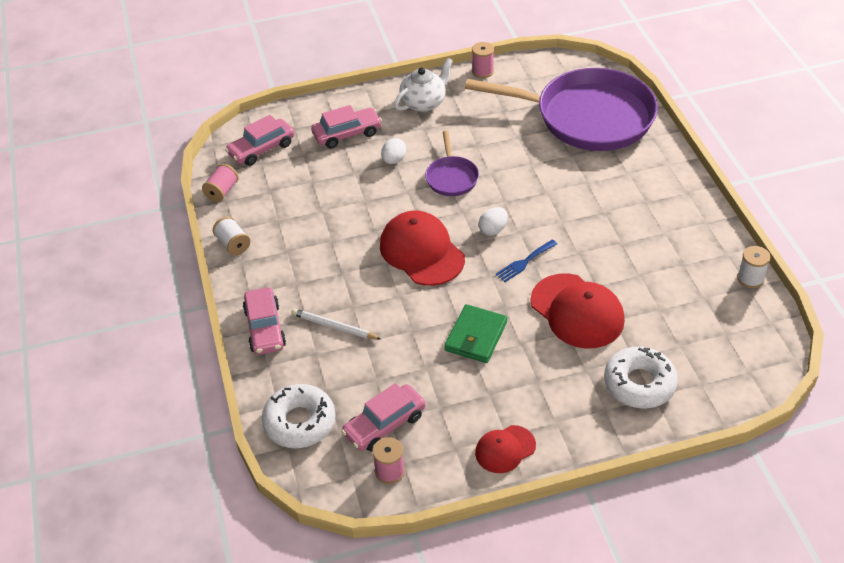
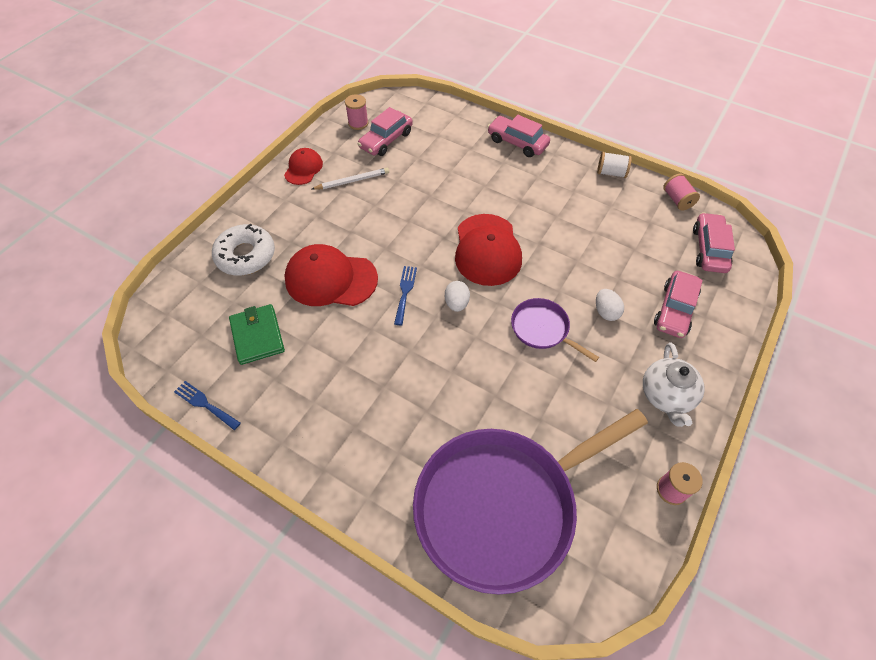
camera: 135 degrees right, 10 degrees up
white donut [262,384,335,448] -> none
white pencil [292,308,381,339] -> white pencil moved to [312,168,389,190]
pink car [341,383,425,451] -> pink car turned 150 degrees counterclockwise [358,107,413,156]
red cap [380,211,465,286] -> red cap turned 75 degrees clockwise [455,214,522,286]
green wallet [444,304,507,363] -> green wallet moved to [229,304,285,365]
white spool [737,246,771,288] -> blue fork [174,381,241,430]

